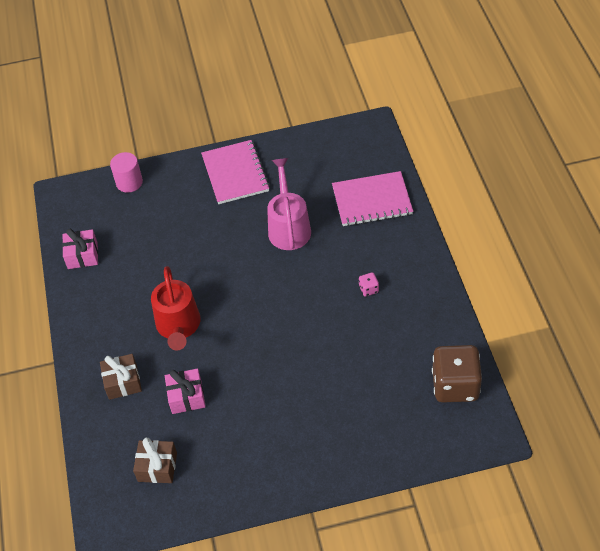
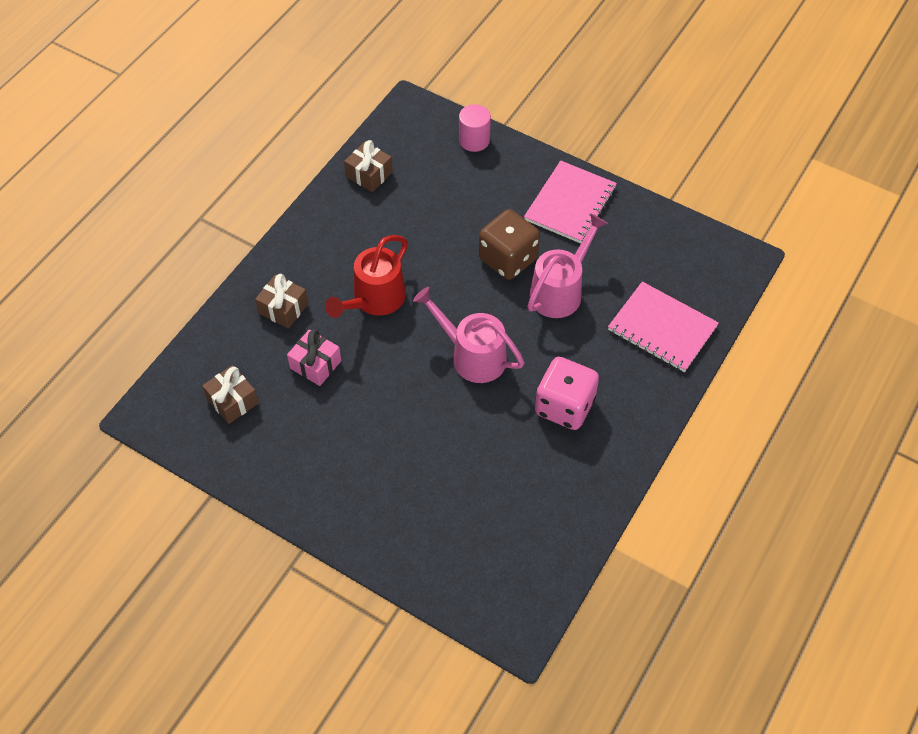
camera: 40 degrees right, 5 degrees up
pink gift [62,229,98,269] -> brown gift [344,140,393,192]
pink dice [359,272,379,296] -> pink dice [535,357,599,430], size x2.45
brown dice [432,345,482,403] -> brown dice moved to [479,209,540,280]
none -> pink watering can [413,287,525,383]

